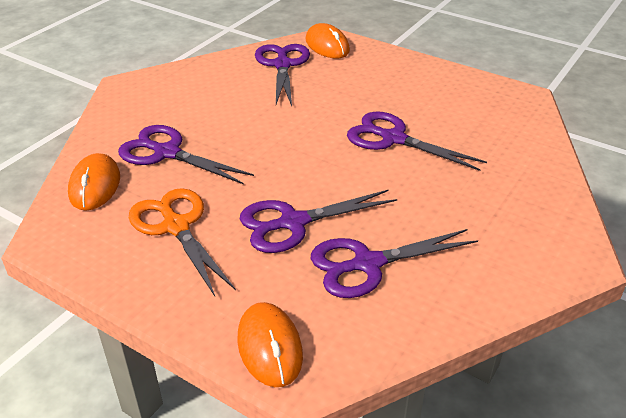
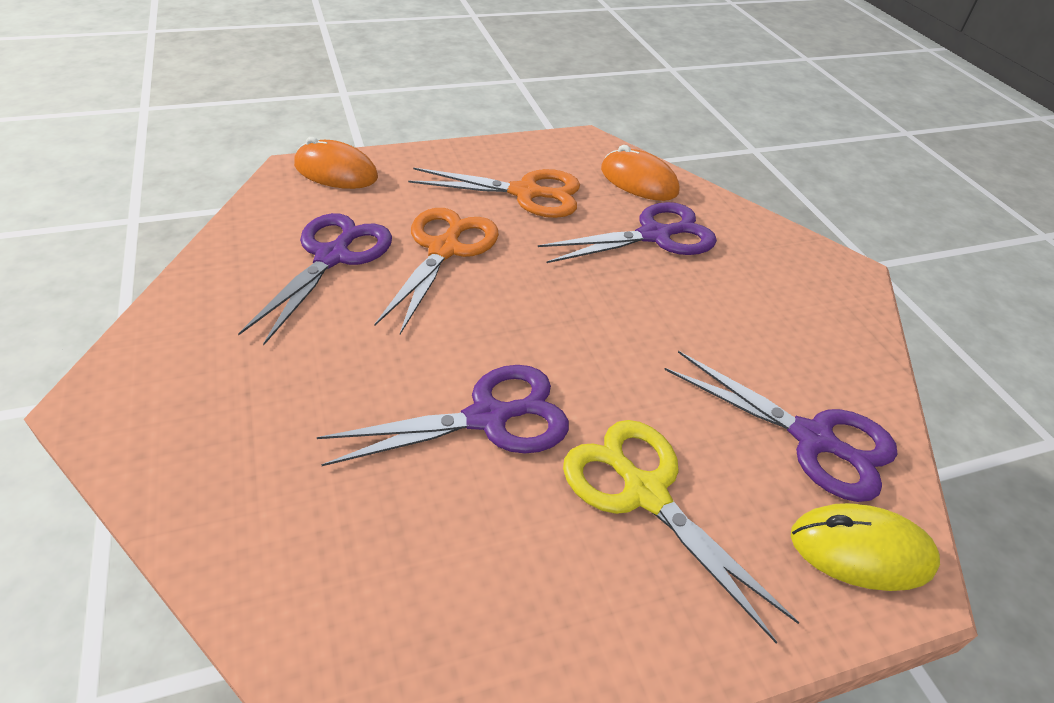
camera: 125 degrees right, 5 degrees up
purple scissors [240,189,397,253] -> orange scissors [374,208,499,334]
orange mouse [305,23,350,59] -> yellow mouse [791,503,940,591]
none -> yellow scissors [563,420,800,644]

